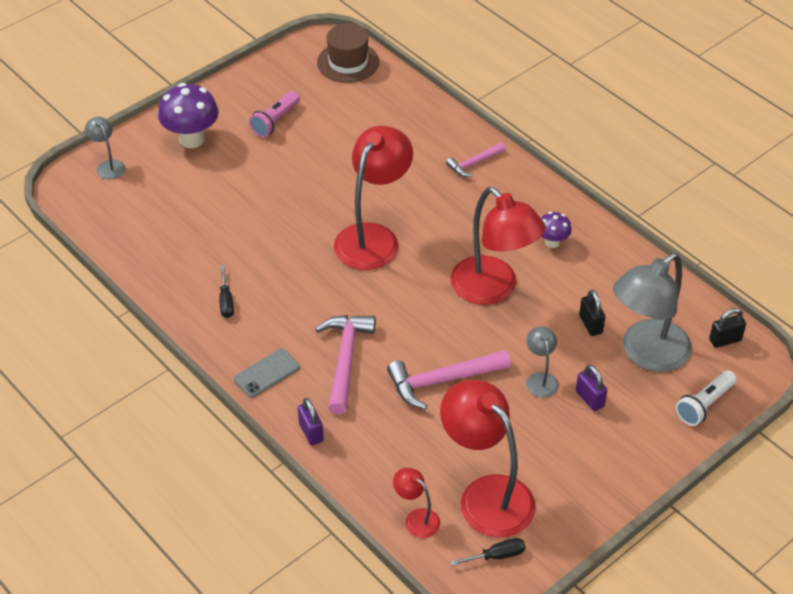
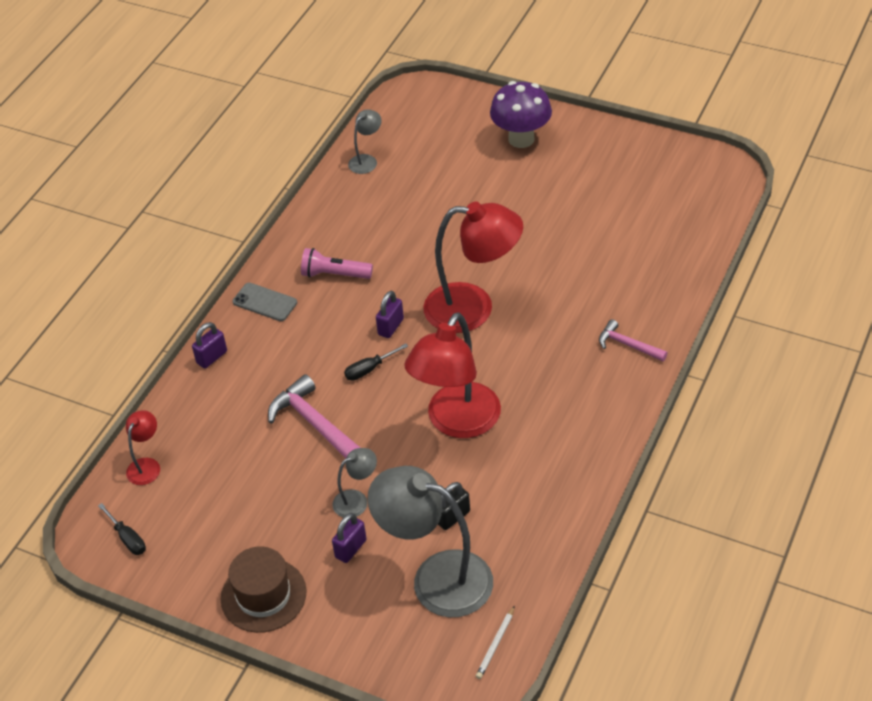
camera: 70 degrees right, 0 degrees up
grey lamp [85,117,125,180] -> grey lamp moved to [348,109,381,174]
black screwdriver [219,265,234,318] -> black screwdriver moved to [344,343,408,381]
pink flashlight [249,91,300,137] -> pink flashlight moved to [301,248,373,279]
pink hammer [315,315,376,415] -> none
brown hat [317,23,379,83] -> brown hat moved to [221,546,307,633]
red lamp [440,380,536,538] -> none
purple mushroom [541,212,572,248] -> none
white flashlight [676,370,737,426] -> none
black padlock [709,308,746,348] -> white pencil [476,606,515,679]
none -> purple padlock [376,291,404,338]

